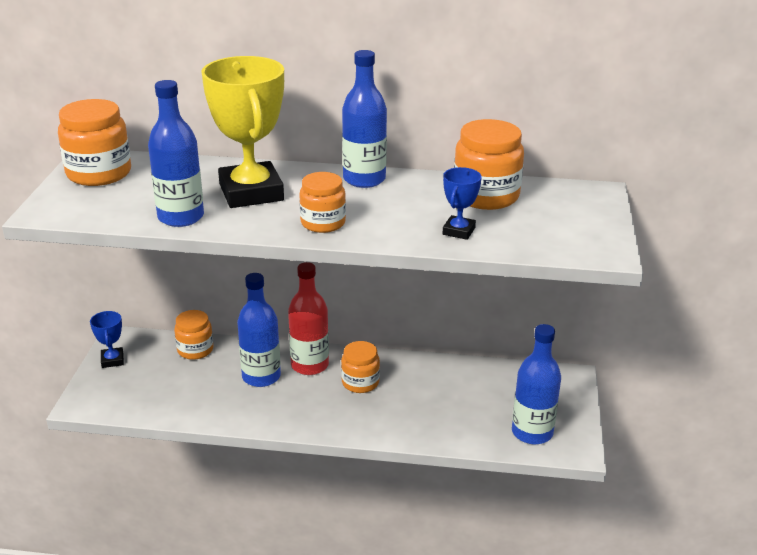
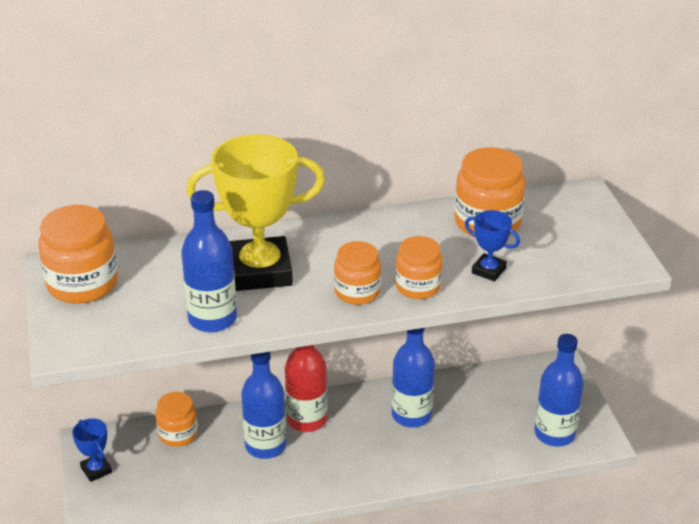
camera: 20 degrees left, 5 degrees up
yellow trophy [201,56,284,208] -> yellow trophy turned 60 degrees counterclockwise [186,134,325,291]
orange jar [341,341,380,393] -> orange jar moved to [395,236,443,299]
blue bottle [342,50,387,188] -> blue bottle moved to [392,328,435,427]
blue trophy [443,167,482,240] -> blue trophy turned 60 degrees counterclockwise [465,210,520,281]

